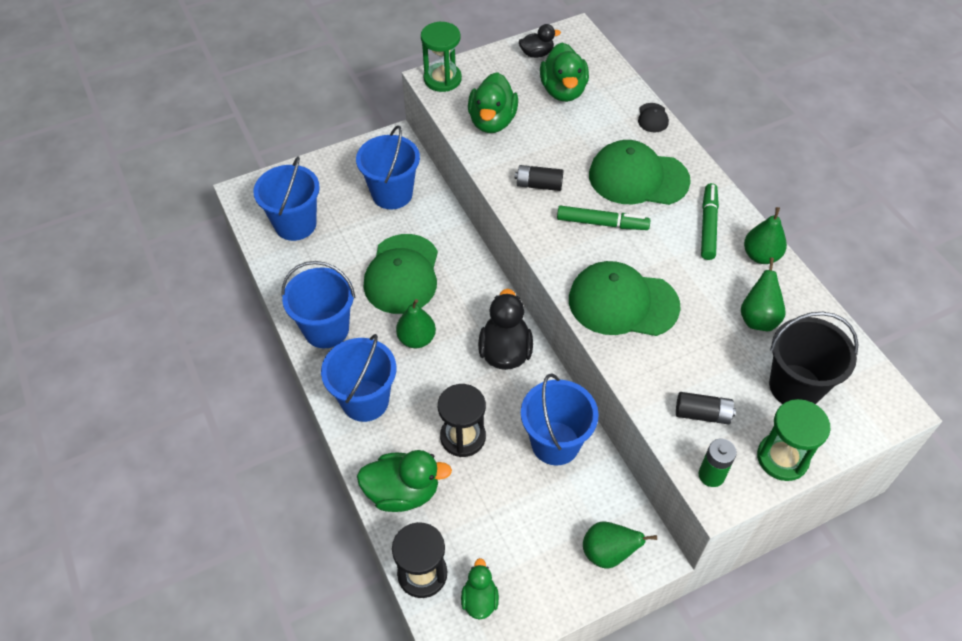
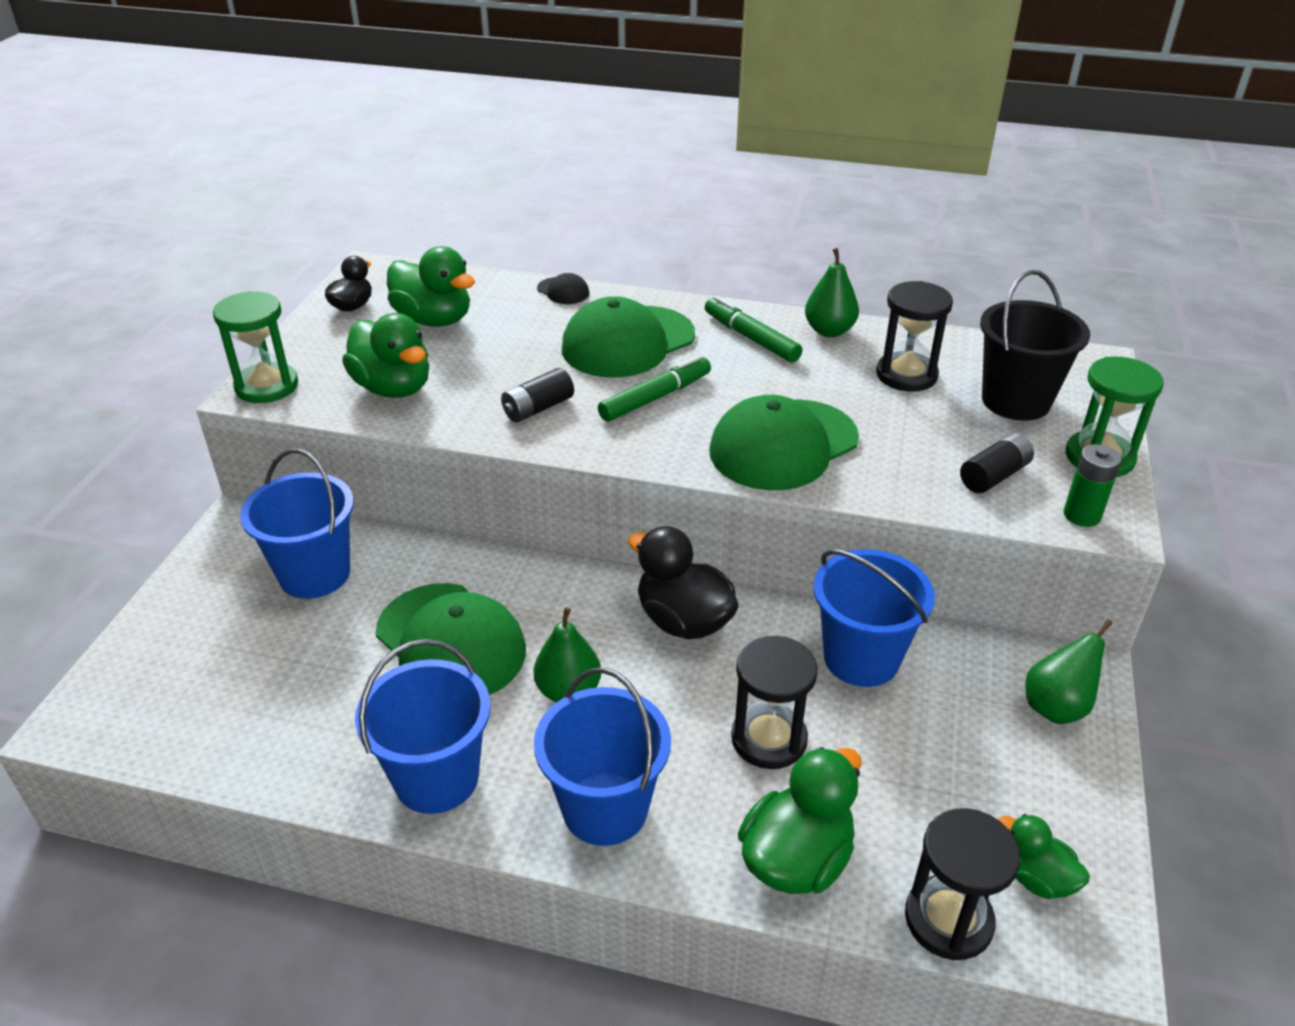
camera: 50 degrees left, 15 degrees down
blue bucket [253,156,320,241] -> none
green pear [741,258,786,331] -> black hourglass [876,281,953,392]

